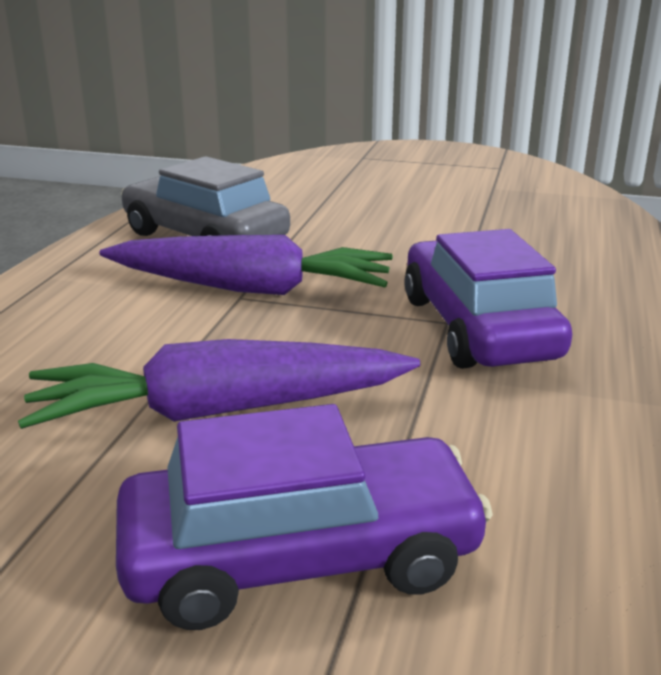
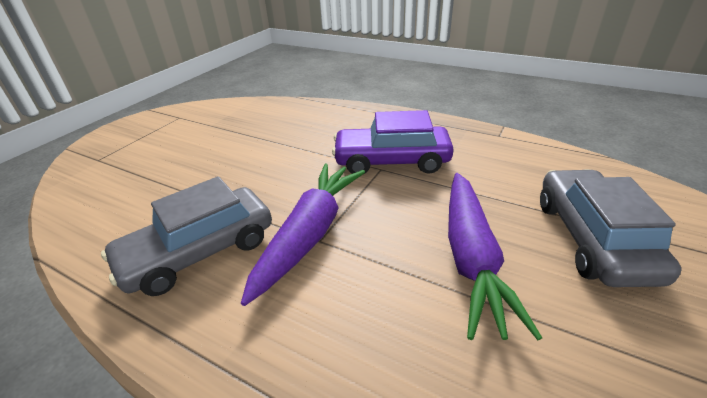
camera: 75 degrees left, 10 degrees up
purple car [116,404,493,630] -> grey car [540,169,682,287]

